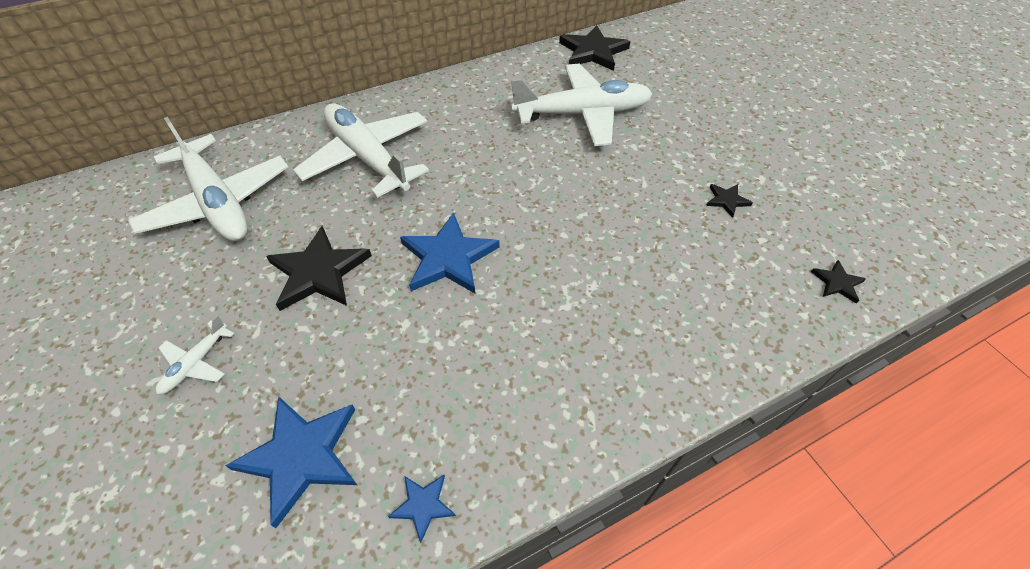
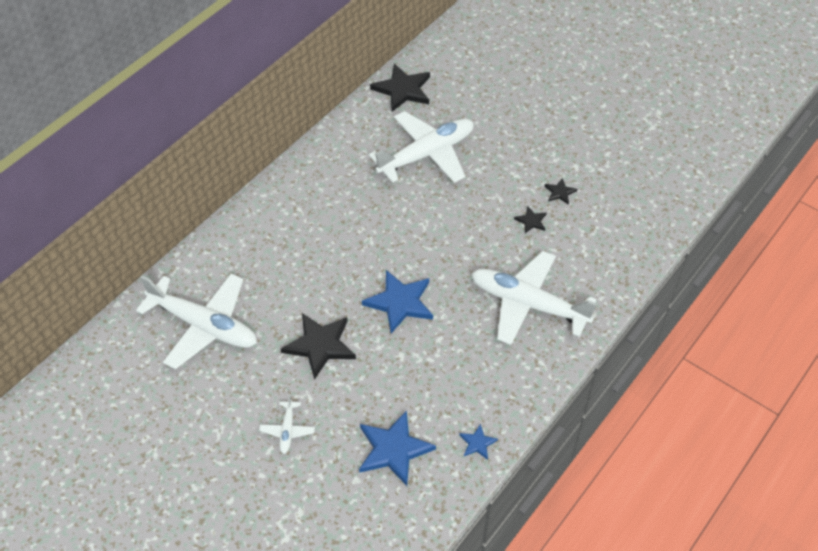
camera: 25 degrees left, 0 degrees up
white plane [293,104,429,198] -> white plane moved to [471,251,597,345]
black star [811,260,866,303] -> black star moved to [514,206,547,233]

